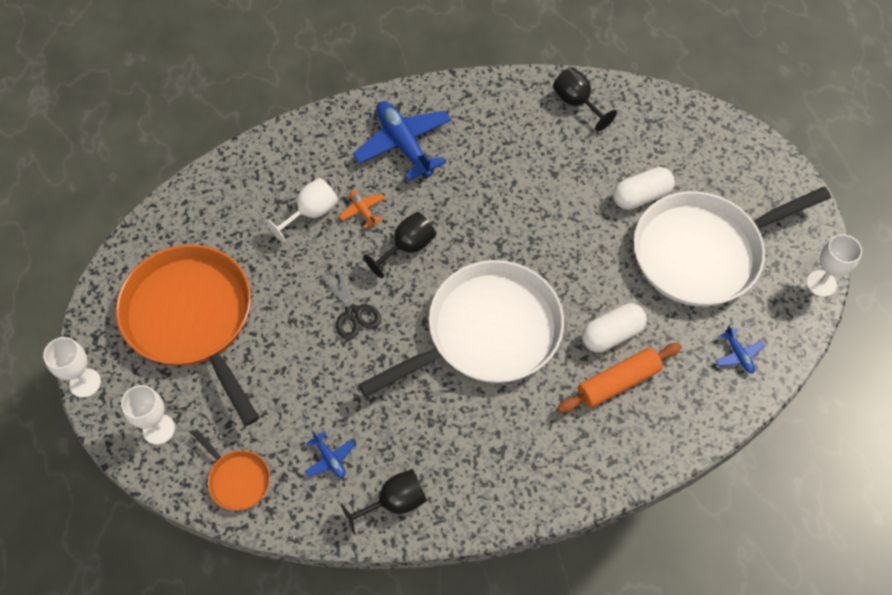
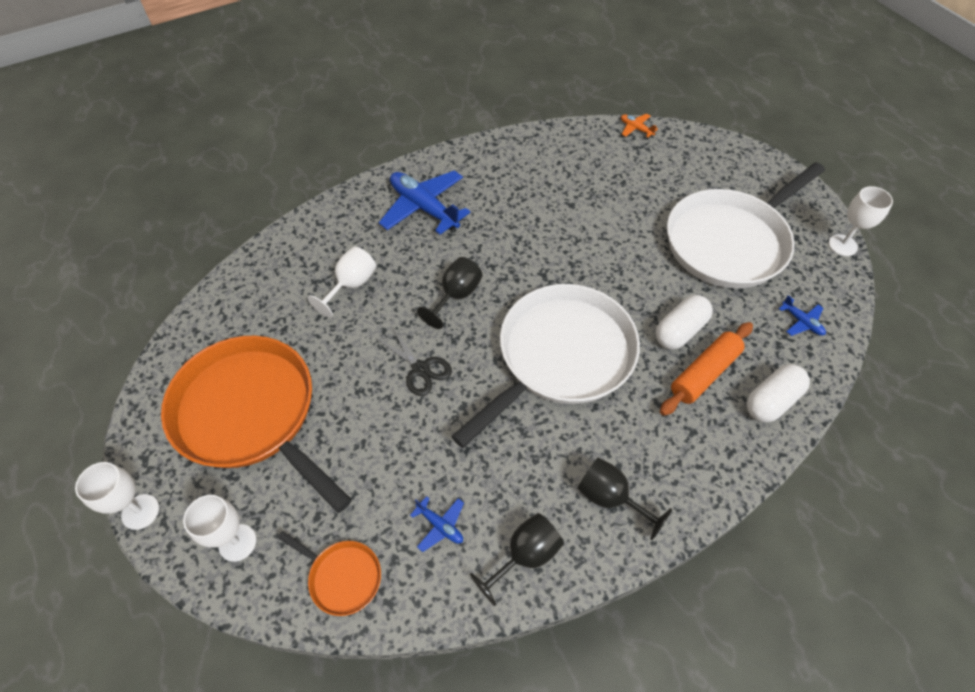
camera: 15 degrees left, 5 degrees down
orange plane [339,190,385,228] -> orange plane moved to [621,114,658,138]
black goblet [553,67,617,132] -> black goblet moved to [577,457,672,540]
white capsule [613,167,675,210] -> white capsule moved to [746,364,810,423]

